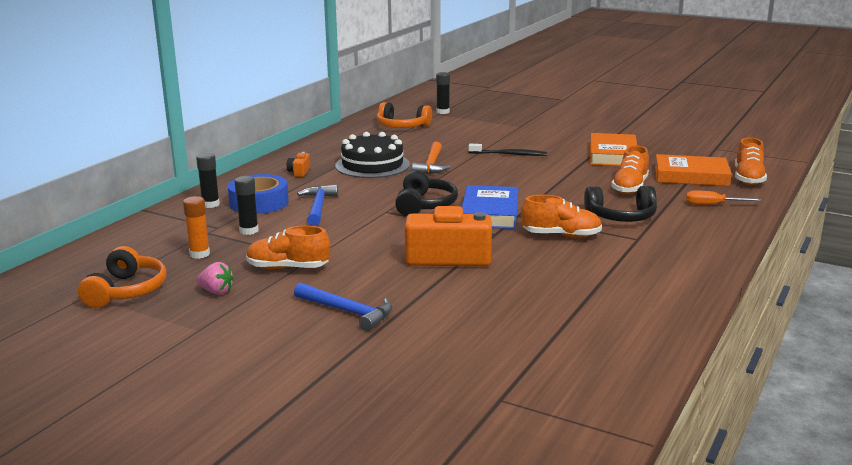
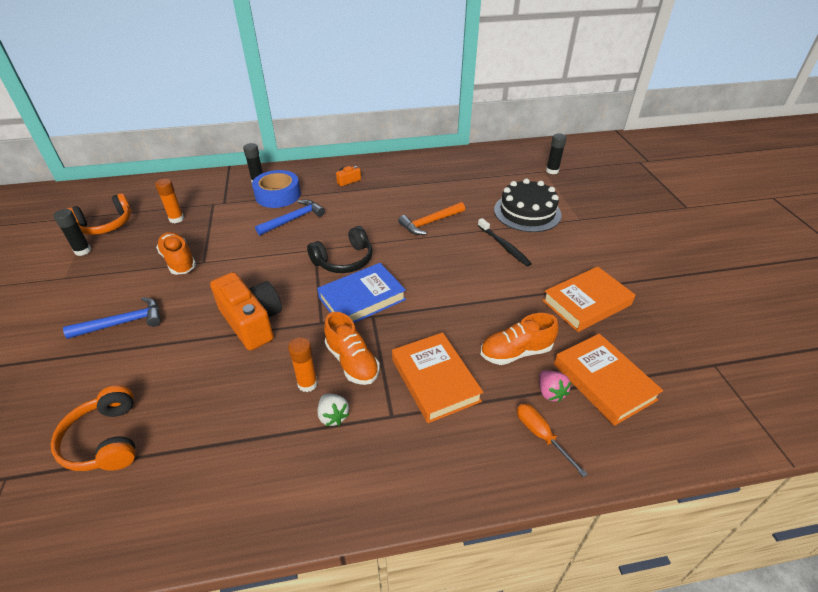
camera: 50 degrees right, 20 degrees up
pink strawberry [197,262,234,294] -> pink strawberry moved to [539,370,571,402]
black glue stick [235,176,259,235] -> black glue stick moved to [53,209,91,256]
blue hammer [294,283,393,331] -> blue hammer turned 105 degrees counterclockwise [63,297,161,339]
black cake [335,132,410,178] -> black cake moved to [494,178,562,232]
orange headphones [377,102,432,128] -> orange headphones moved to [51,385,136,471]
black headphones [584,186,657,222] -> orange book [392,332,483,423]
orange shoe [735,137,767,185] -> none
none -> orange glue stick [288,337,318,392]
none -> white strawberry [317,394,349,426]

